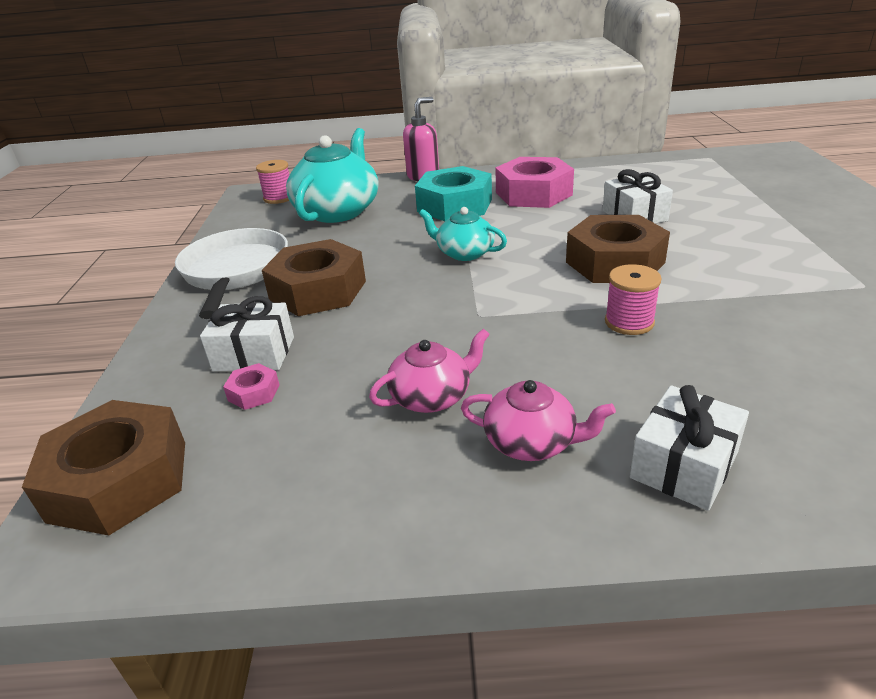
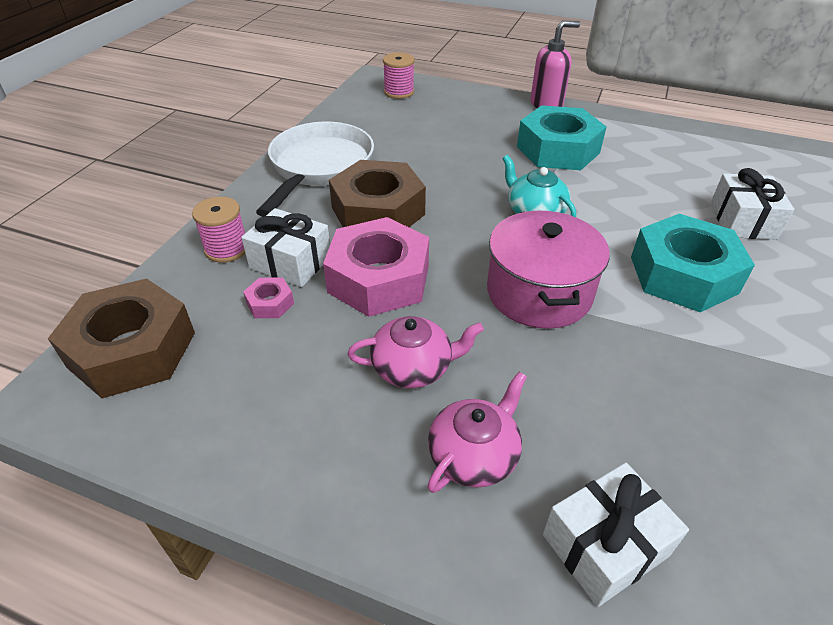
camera: 20 degrees right, 10 degrees up
turquoise teapot [286,128,378,223] -> none
pink teapot [461,380,616,461] -> pink teapot turned 90 degrees counterclockwise [427,372,527,493]
pink nut [495,157,574,208] -> pink nut moved to [323,217,429,317]
brown nut [566,215,670,283] -> turquoise nut [631,214,755,312]
pink spool [605,264,662,335] -> pink spool moved to [192,197,245,263]
none -> pink pot [487,211,610,329]

